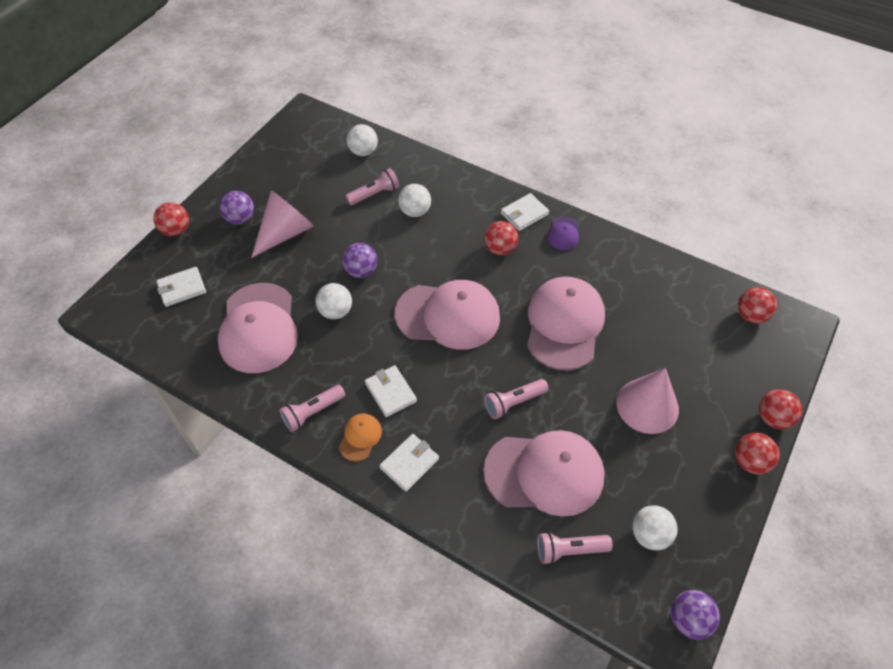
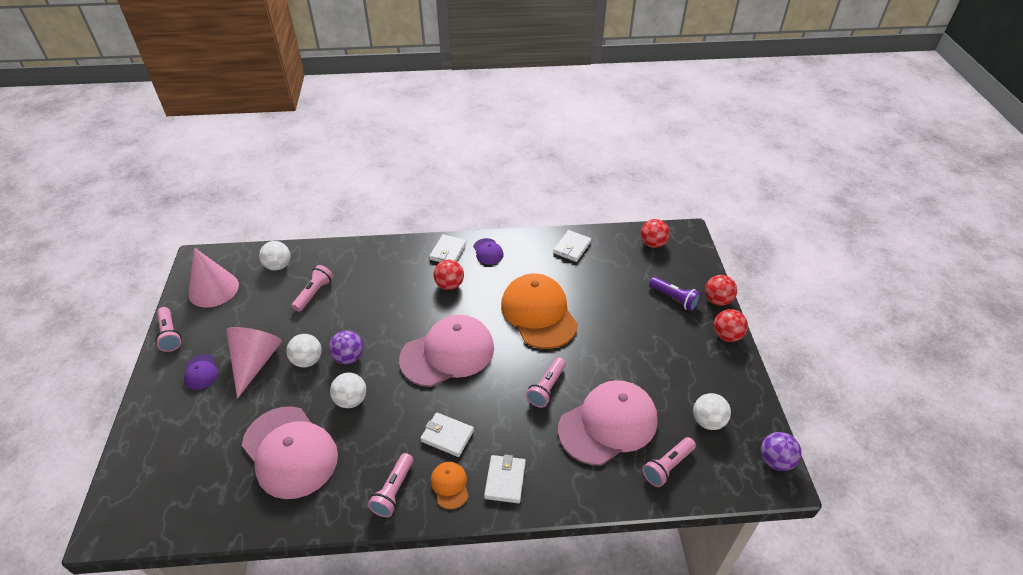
camera: 35 degrees left, 10 degrees down
red ball [153,202,189,236] -> none
white wallet [156,267,206,307] -> white wallet moved to [553,230,591,262]
purple ball [220,191,254,225] -> purple cap [184,354,218,390]
white ball [398,184,431,217] -> white ball moved to [286,334,322,368]
pink cap [527,277,605,371] -> orange cap [501,273,578,349]
pink cone [616,368,679,434] -> pink cone moved to [188,247,239,308]
none -> pink flashlight [155,307,182,352]
none -> purple flashlight [649,277,701,311]

